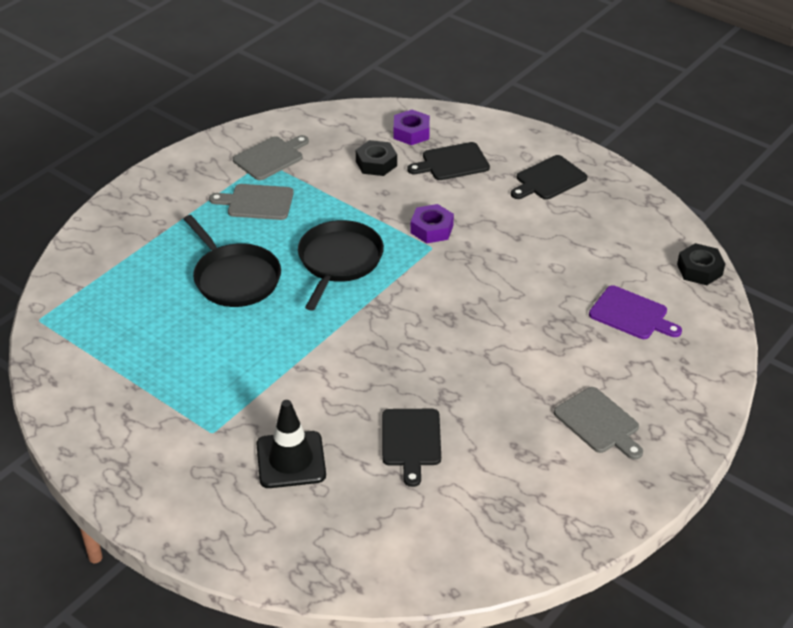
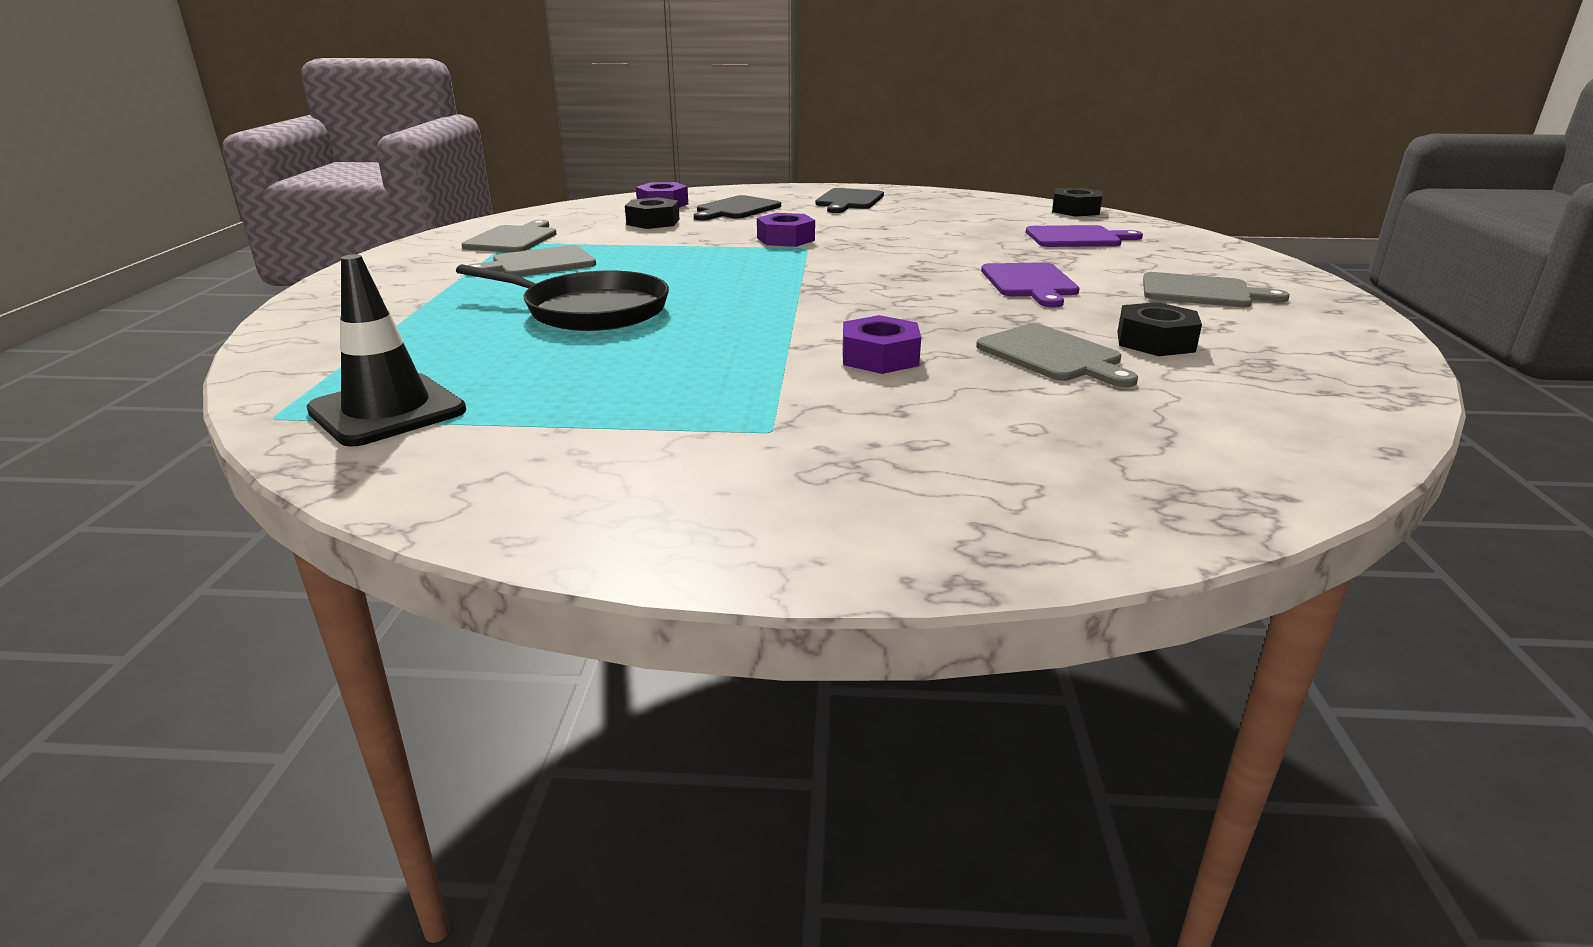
camera: 35 degrees left, 15 degrees down
black traffic cone [256,400,326,488] -> black traffic cone moved to [306,254,466,447]
black pan [298,220,384,311] -> none
black cutting board [382,409,441,487] -> grey cutting board [976,323,1138,387]
none -> purple nut [843,315,921,374]
none -> purple cutting board [981,262,1080,307]
none -> black nut [1117,302,1202,356]

